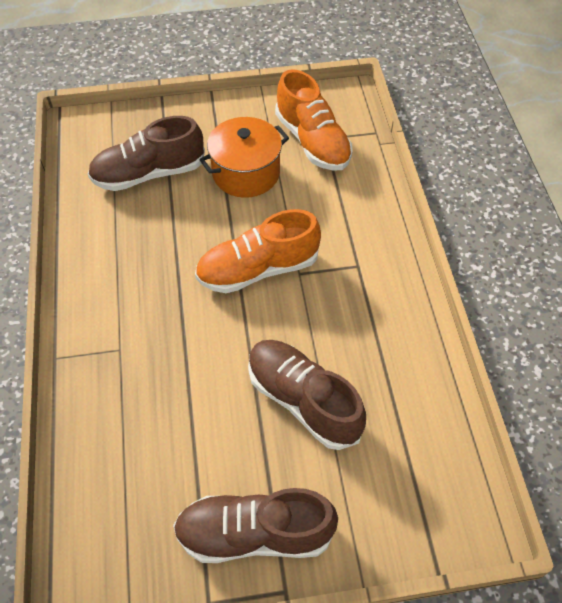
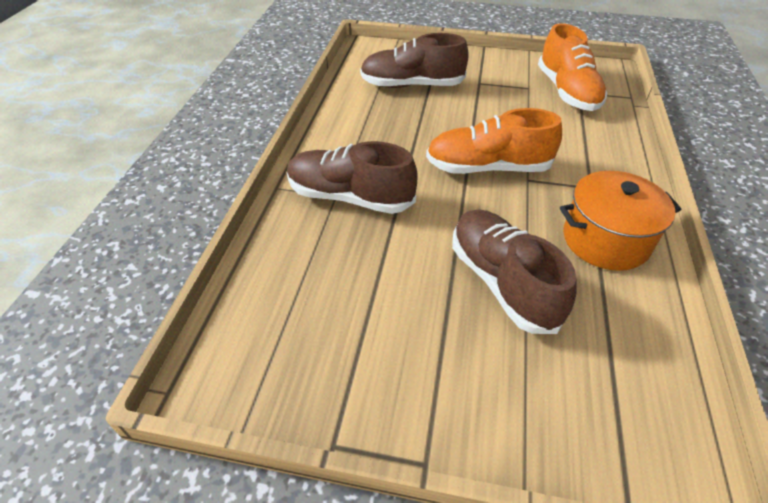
camera: 20 degrees right, 10 degrees down
brown shoe [173,488,338,563] -> brown shoe moved to [287,141,418,214]
orange pot [199,117,289,198] -> orange pot moved to [560,171,681,271]

